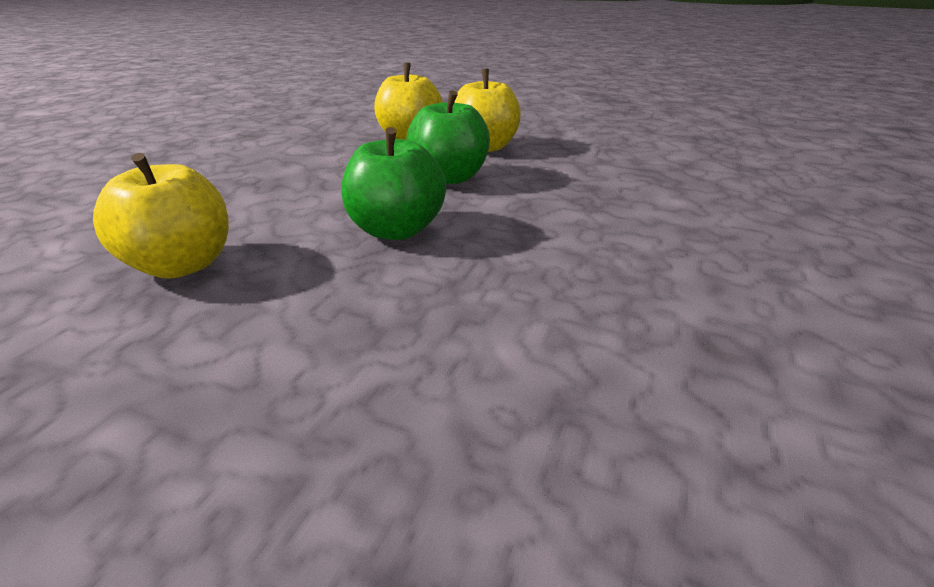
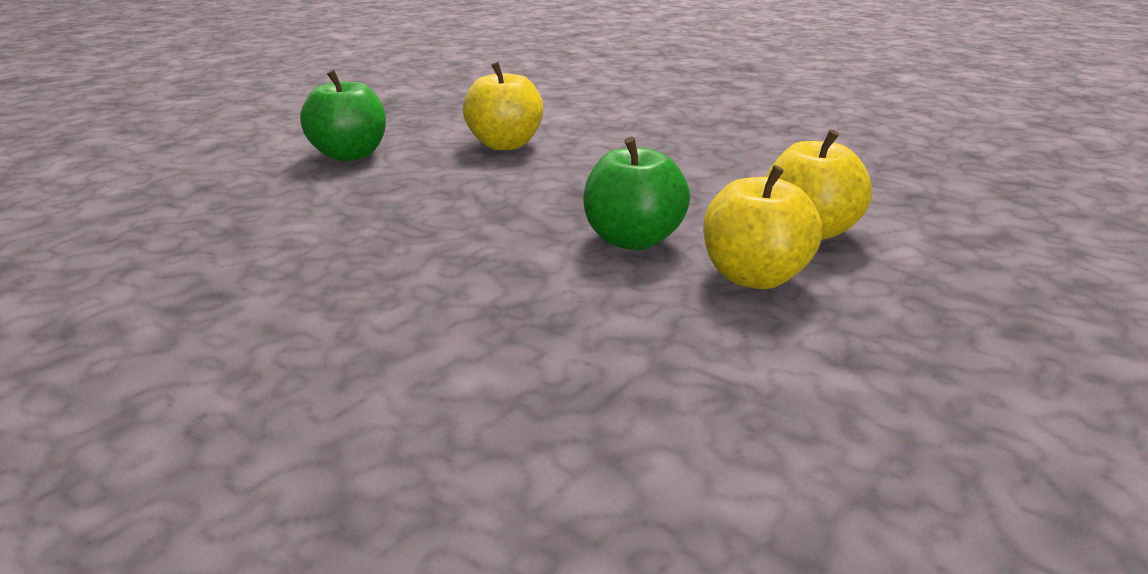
camera: 105 degrees right, 5 degrees down
green apple [341,127,446,240] -> green apple moved to [300,70,386,161]

